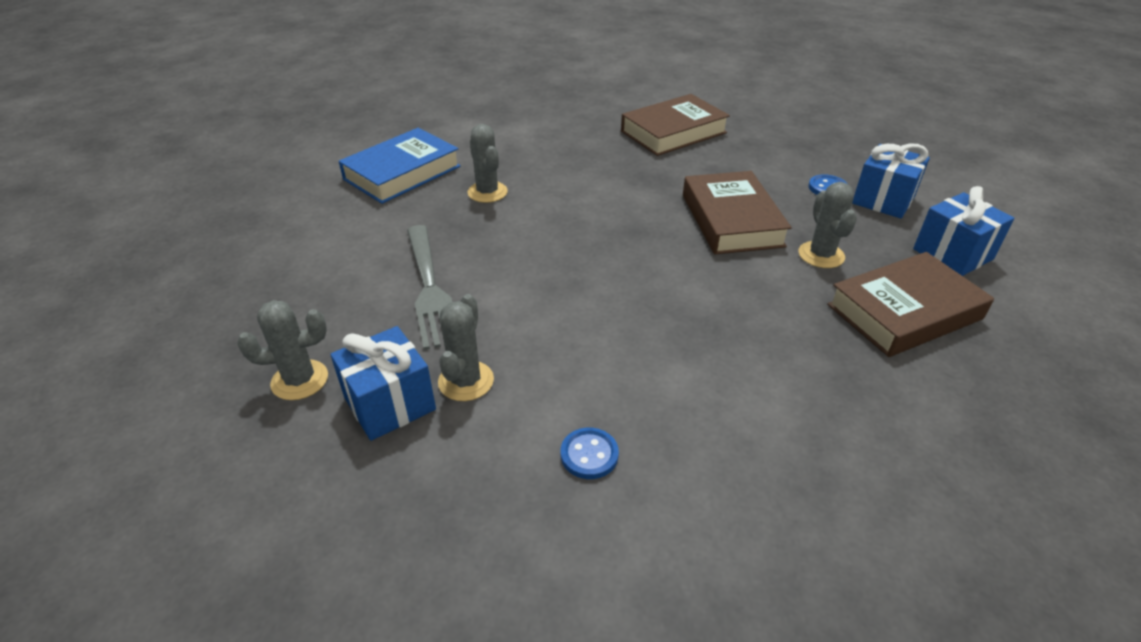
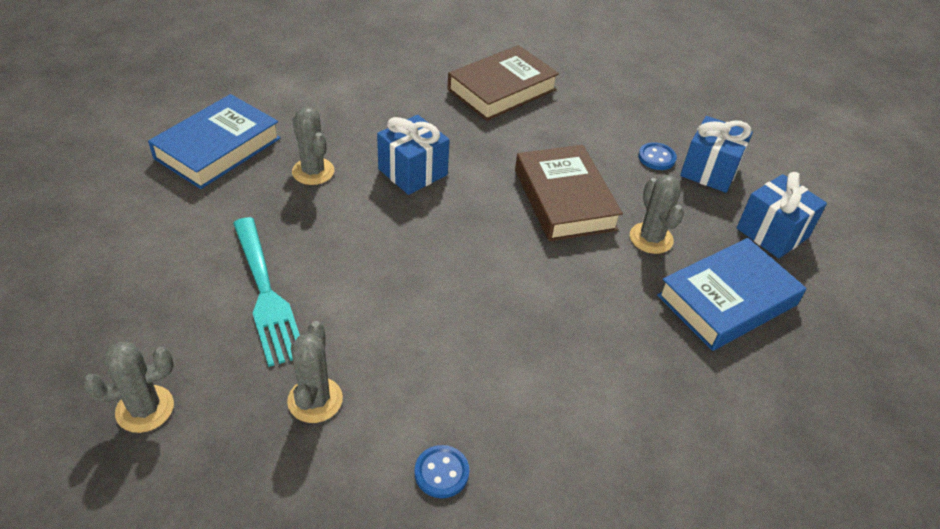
camera: 10 degrees left, 5 degrees up
blue gift [330,326,436,441] -> blue gift moved to [377,115,450,195]
grey fork [407,225,452,350] -> turquoise fork [233,217,300,367]
brown book [827,252,994,357] -> blue book [657,238,806,351]

